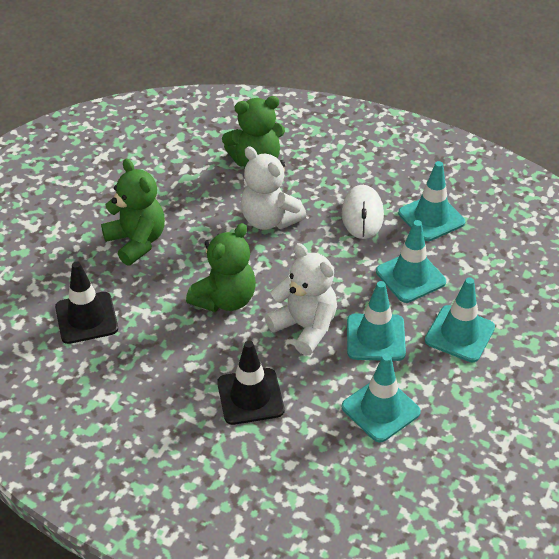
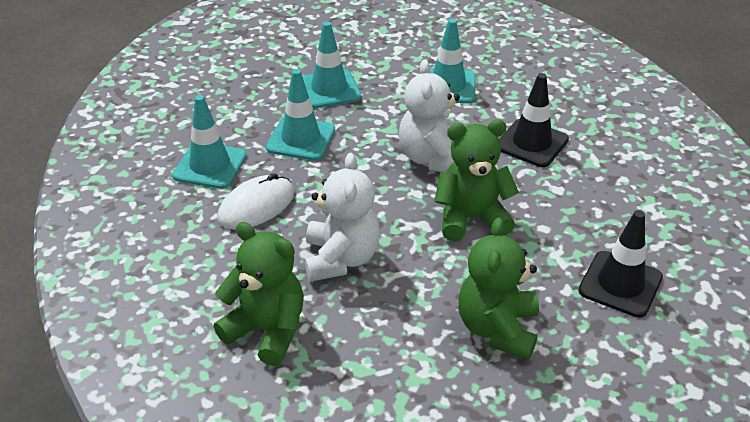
camera: 135 degrees left, 5 degrees down
turquoise traffic cone [347,281,406,361] -> none

